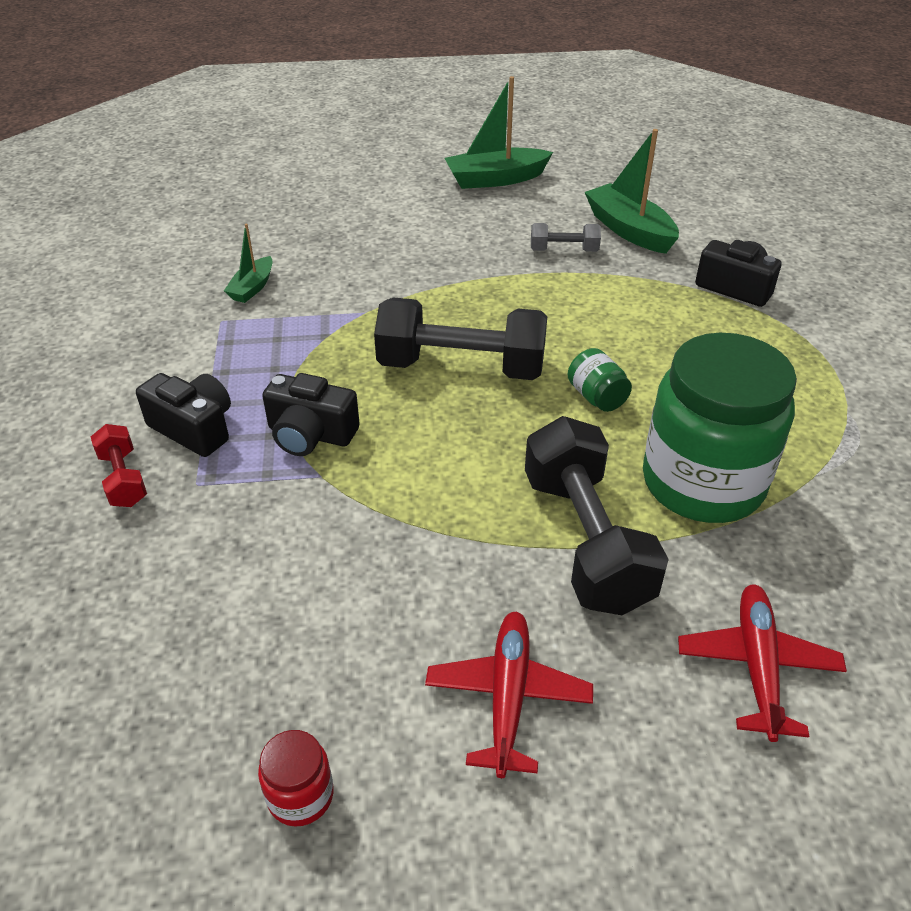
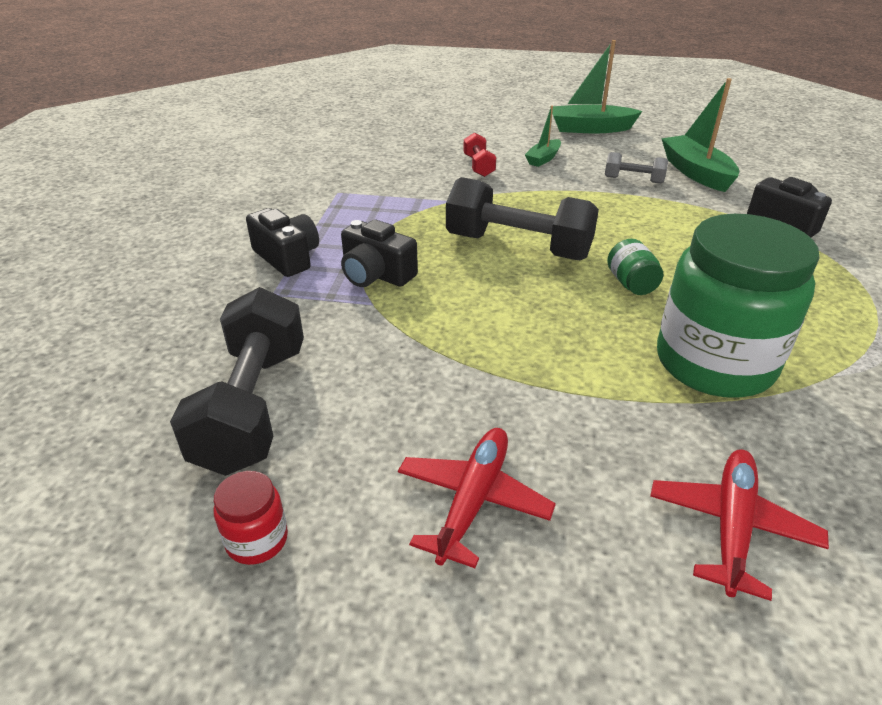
camera: 15 degrees right, 5 degrees down
red dumbbell [91,424,147,507] -> red dumbbell moved to [463,132,496,177]
green boat [224,224,272,303] -> green boat moved to [525,105,561,167]
black dumbbell [525,416,669,615] -> black dumbbell moved to [170,287,304,476]

